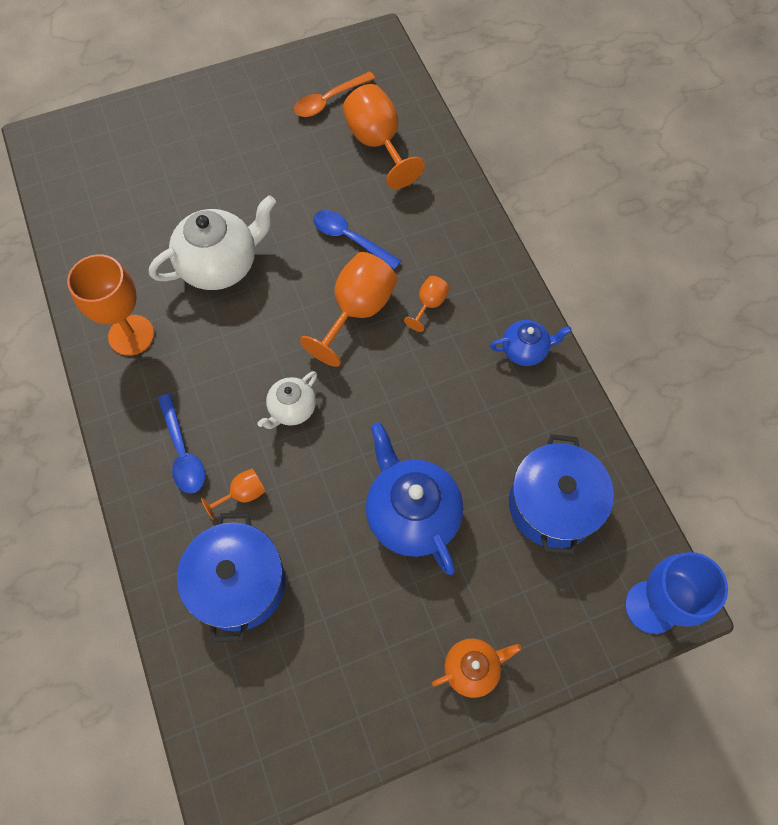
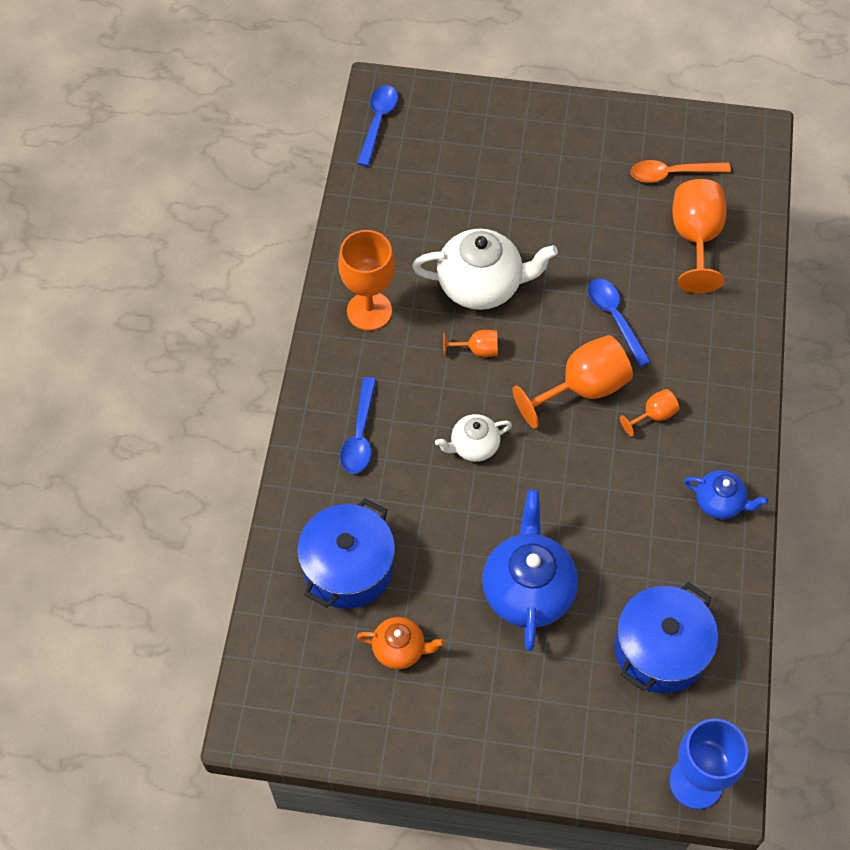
camera: 30 degrees right, 5 degrees down
orange goblet [201,468,266,519] -> orange goblet moved to [443,330,498,357]
orange teapot [432,638,522,698] -> orange teapot moved to [357,617,445,669]
none -> blue spoon [357,85,398,167]

